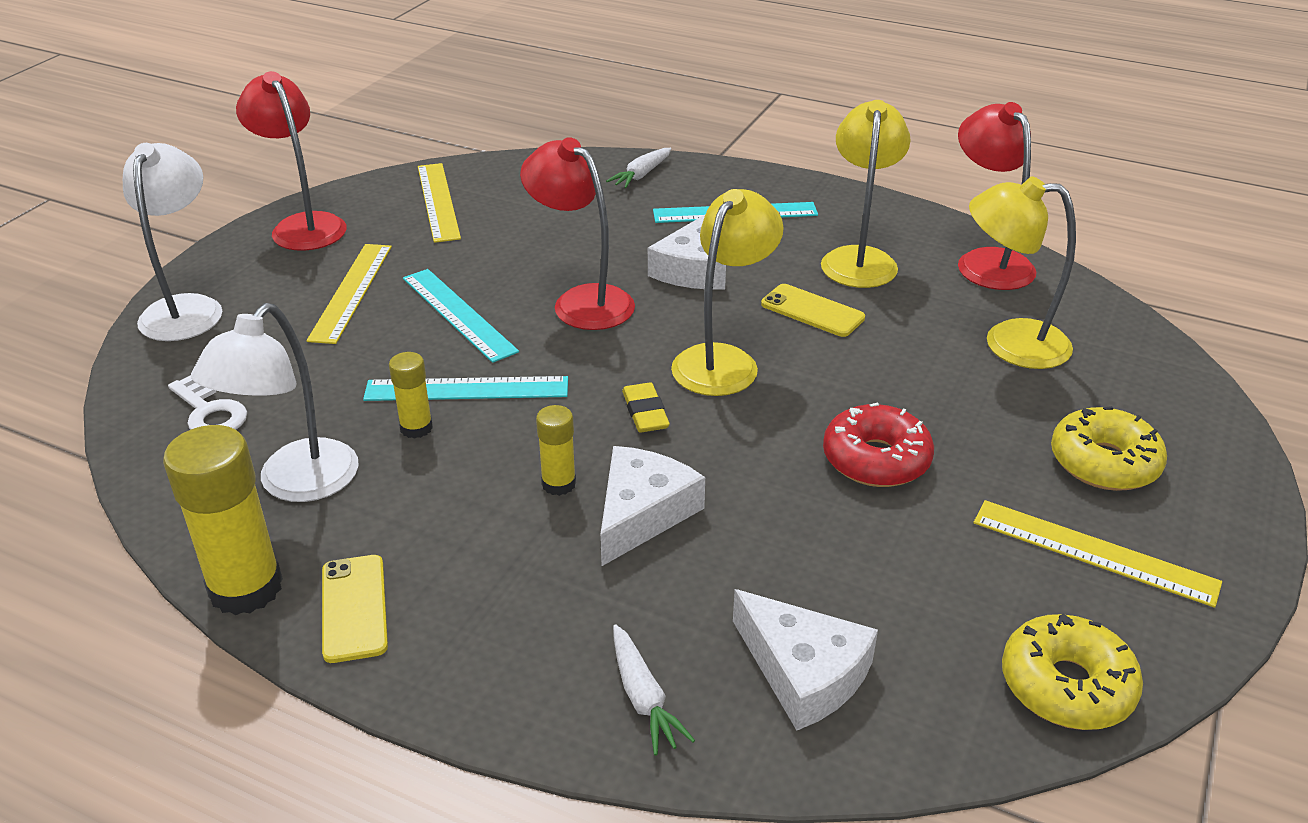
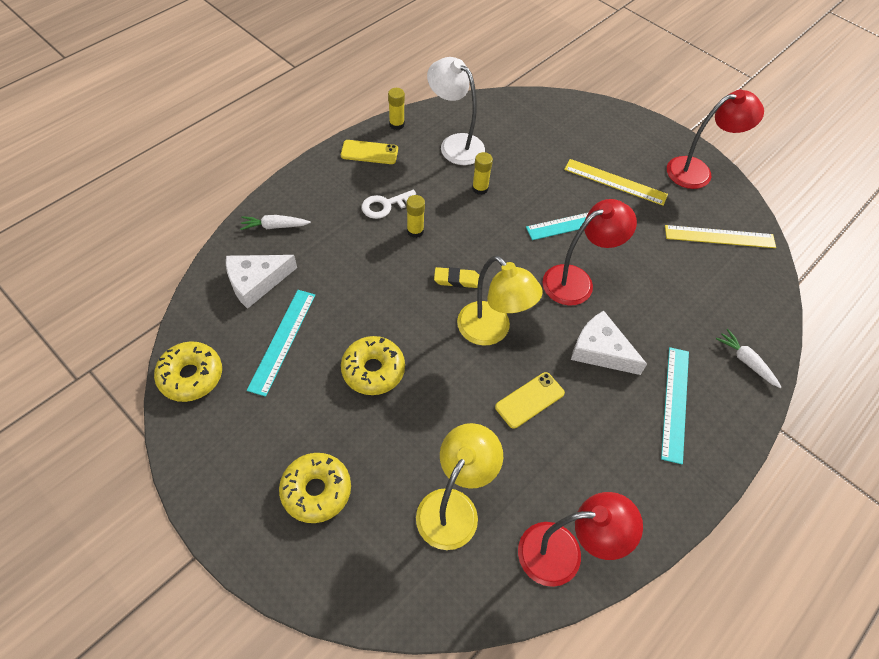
camera: 105 degrees right, 20 degrees up
white lamp [123,143,222,341] -> none
yellow glue stick [163,425,283,615] -> yellow glue stick [388,88,405,130], size x0.53
white key [168,375,247,430] -> white key moved to [361,190,416,219]
turquoise ruler [363,376,568,401] -> turquoise ruler moved to [247,290,315,397]
white cheese [600,446,705,566] -> none
yellow lamp [821,100,911,288] -> none
red donut [823,402,934,487] -> yellow donut [341,336,405,395]
yellow ruler [974,500,1222,608] -> none

